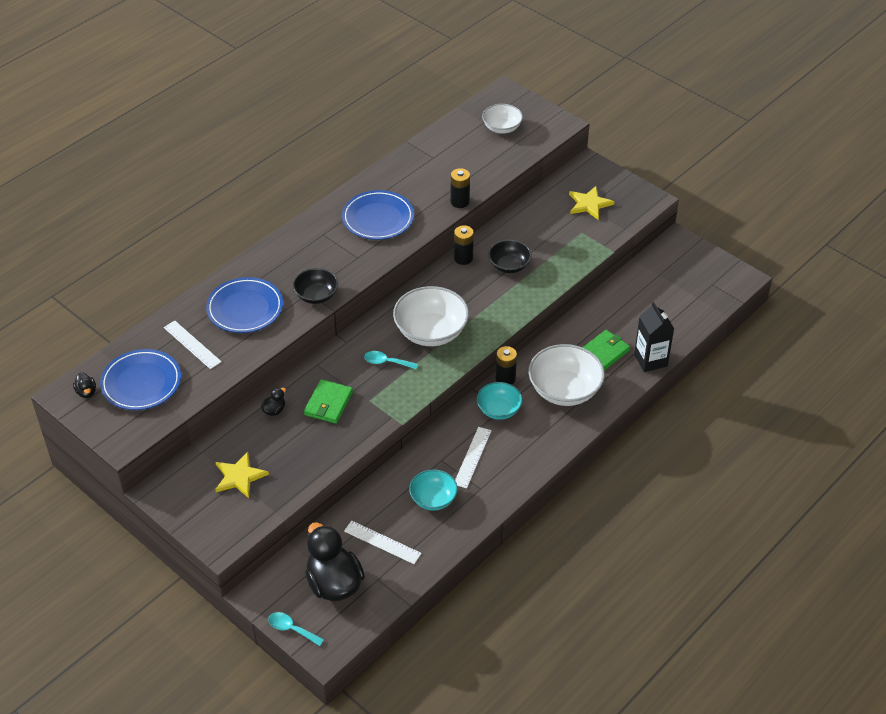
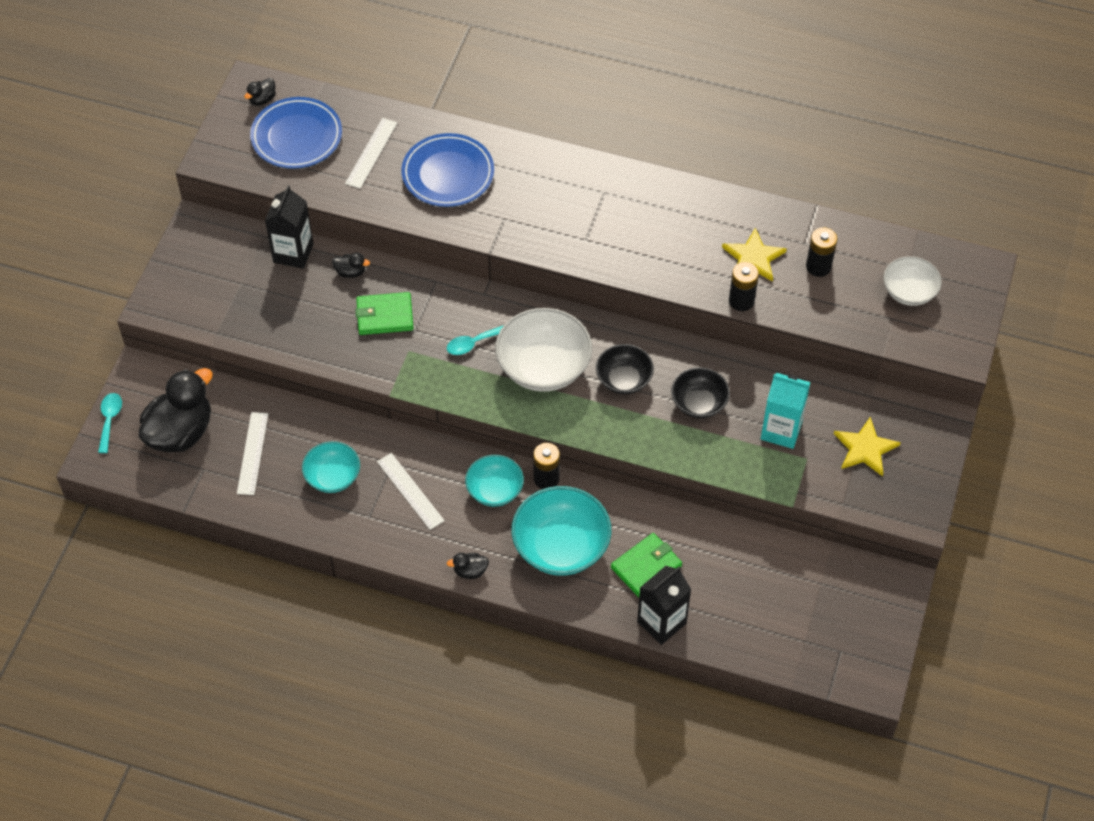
camera: 65 degrees right, 10 degrees up
yellow star [215,452,269,498] -> yellow star moved to [722,228,787,282]
black bowl [293,268,338,304] -> black bowl moved to [596,344,654,394]
blue plate [342,190,414,240] -> none
turquoise spoon [364,351,418,369] -> turquoise spoon turned 105 degrees counterclockwise [447,325,504,355]
black battery [454,225,474,265] -> black battery moved to [806,227,837,277]
white ruler [455,427,492,489] -> white ruler turned 60 degrees clockwise [377,453,445,530]
white bowl [529,344,605,406] -> turquoise bowl [511,486,611,576]
green wallet [583,330,630,371] -> green wallet turned 60 degrees counterclockwise [611,533,682,597]
none -> black carton [265,185,313,269]
none -> black duck [447,553,489,579]
none -> turquoise carton [761,373,811,449]

